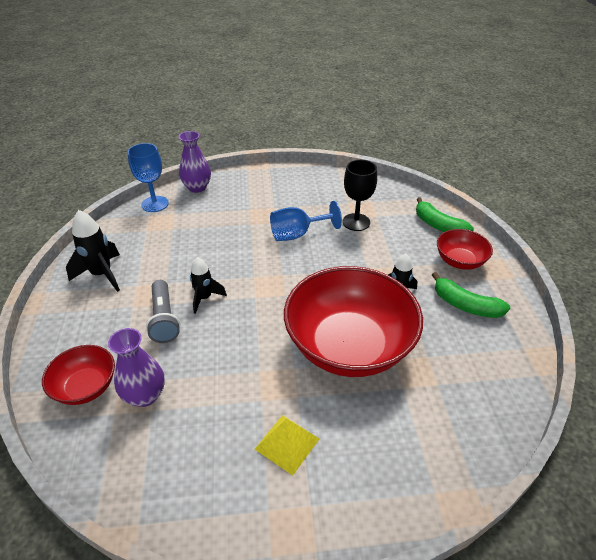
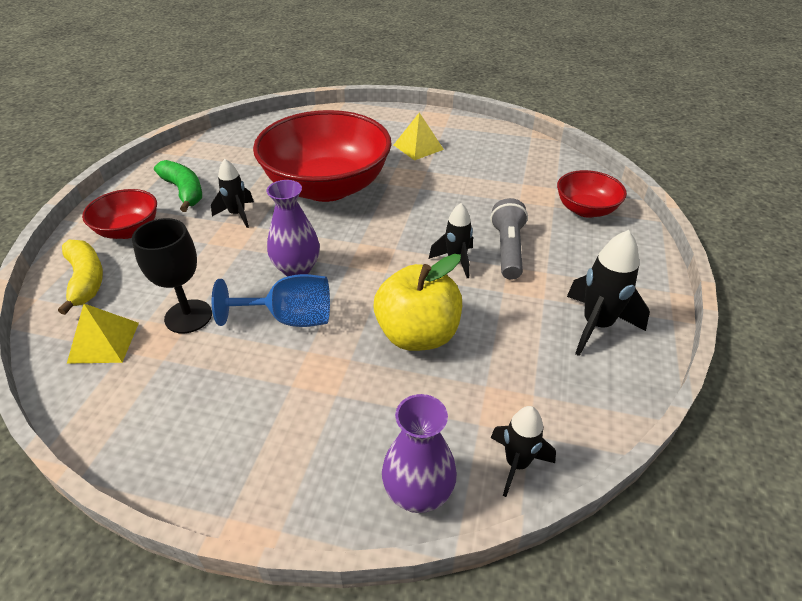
camera: 160 degrees left, 0 degrees up
purple vase [108,328,165,407] -> purple vase moved to [266,180,320,276]
blue goblet [128,143,169,212] -> black rocket [491,406,556,497]
green banana [416,197,474,232] -> yellow banana [58,240,103,315]
none -> yellow pyramid [67,304,139,364]
none -> yellow apple [373,254,462,351]

